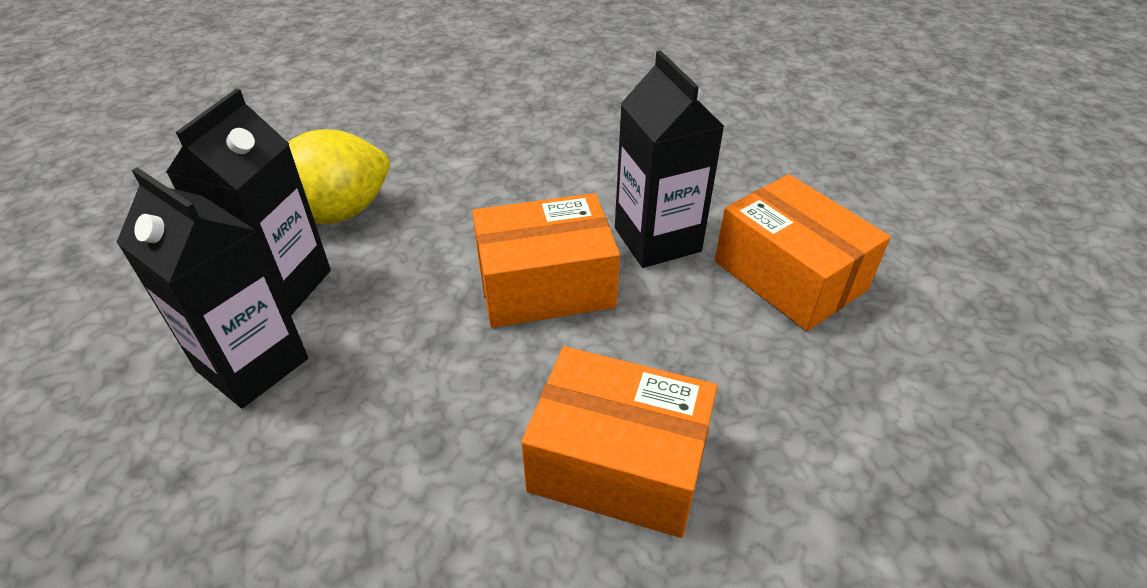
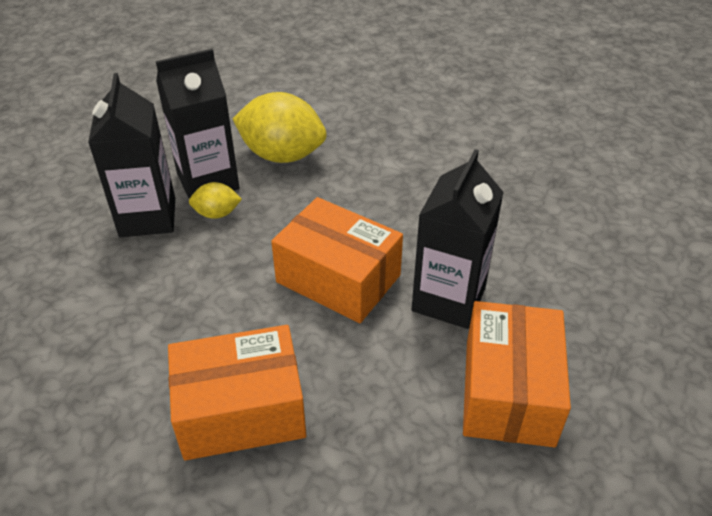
camera: 45 degrees right, 0 degrees up
orange box [521,346,717,538] -> orange box turned 75 degrees counterclockwise [168,325,306,460]
none -> yellow lemon [189,182,242,219]

